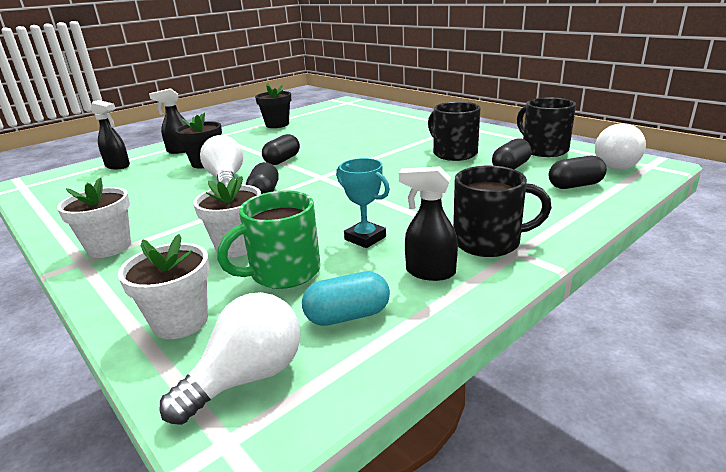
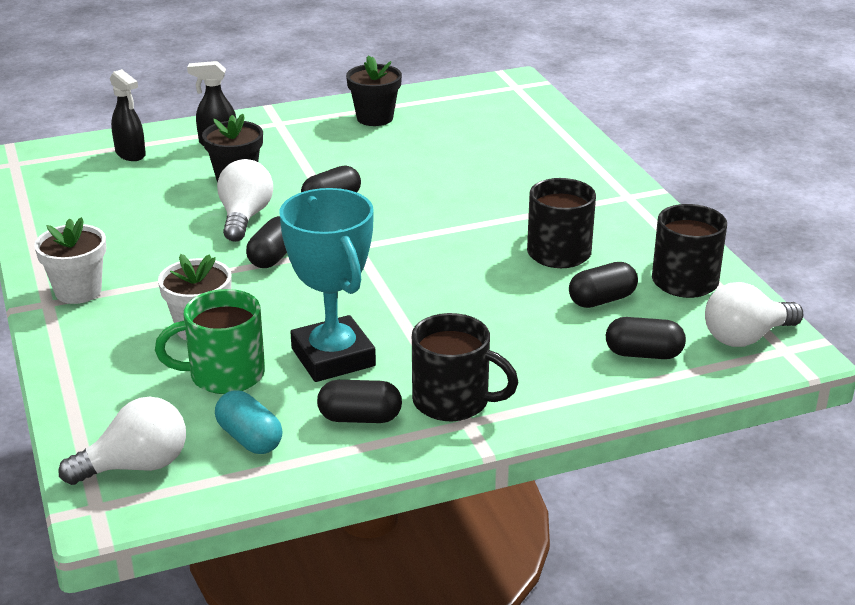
camera: 20 degrees right, 5 degrees up
white flower pot [118,234,210,339] -> none
turquoise capsule [302,271,390,326] -> turquoise capsule turned 45 degrees clockwise [215,391,283,454]
turquoise trophy [336,158,390,248] -> turquoise trophy [279,188,376,382], size x1.88
black spray bottle [399,166,458,281] -> black capsule [317,380,402,423]

